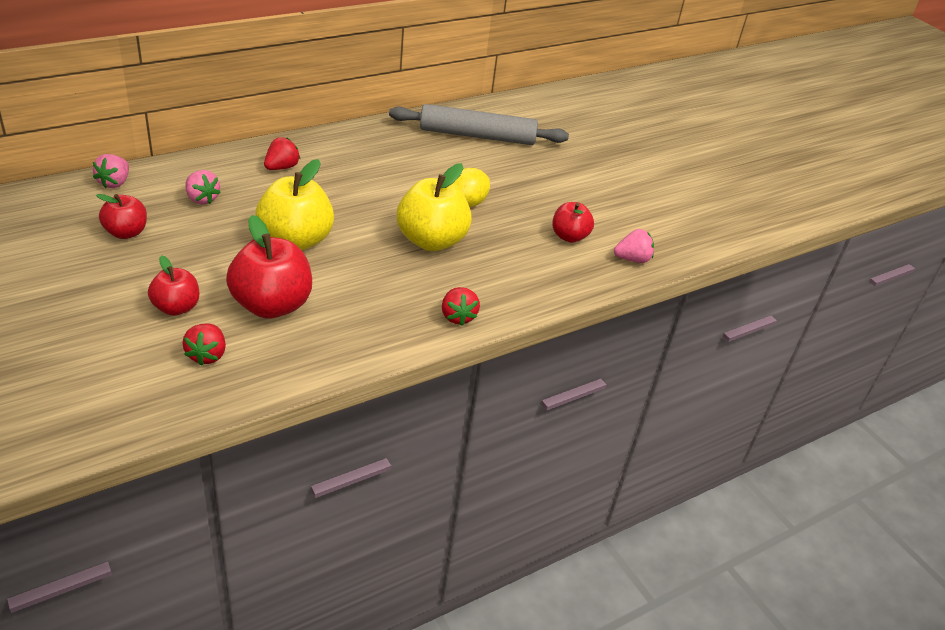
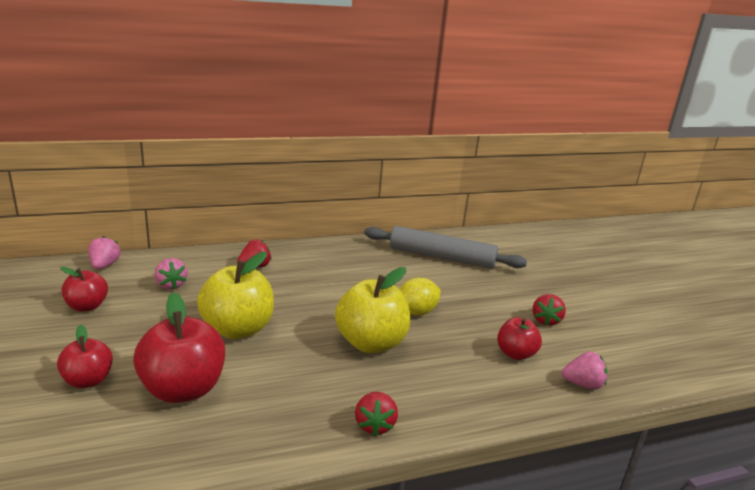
camera: 15 degrees right, 15 degrees down
pink strawberry [93,154,129,188] -> pink strawberry turned 150 degrees clockwise [88,236,120,269]
red strawberry [183,324,226,366] -> red strawberry moved to [533,294,566,326]

